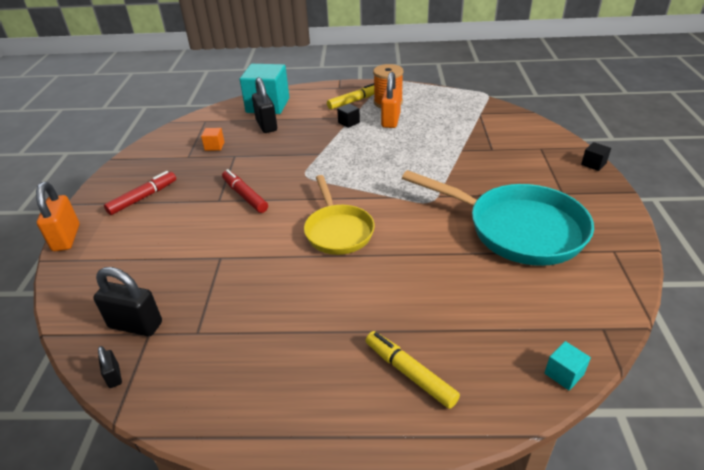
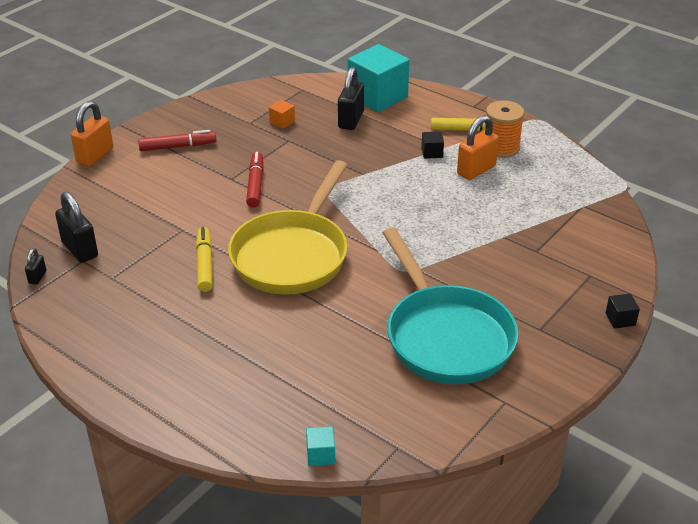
camera: 35 degrees right, 0 degrees up
yellow pan [304,175,375,255] -> yellow pan [228,160,348,295], size x1.61
yellow marker [366,331,460,409] -> yellow marker moved to [196,227,213,292]

